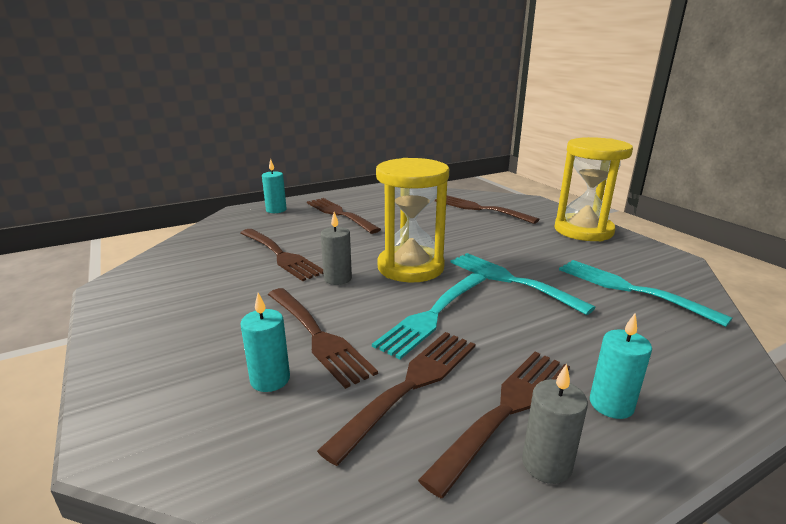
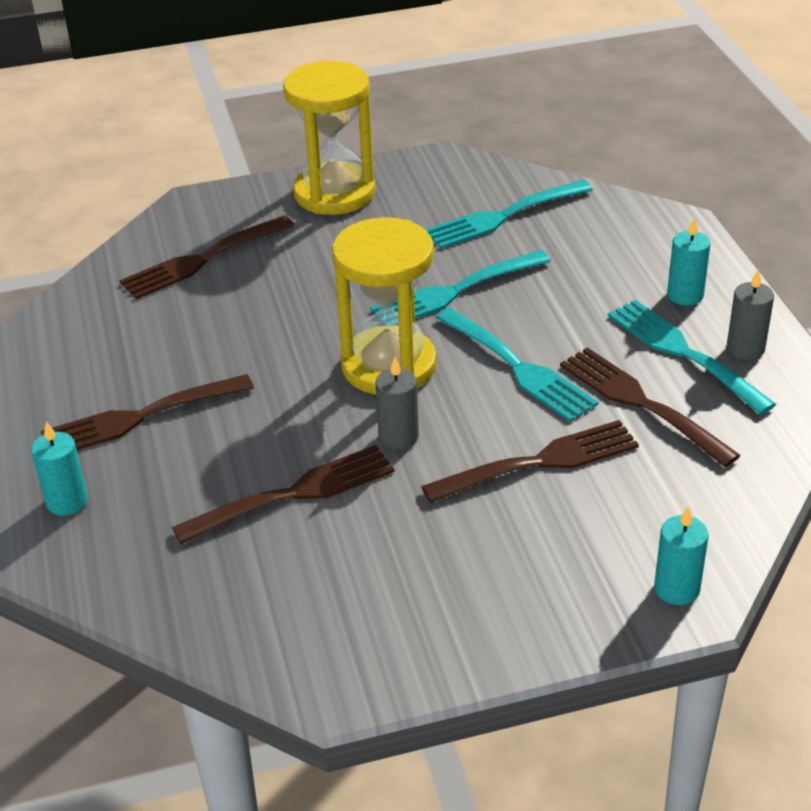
camera: 75 degrees left, 15 degrees up
turquoise candle [240,293,290,392] -> turquoise candle moved to [654,506,709,605]
brown fork [418,352,570,498] -> turquoise fork [608,300,776,415]

